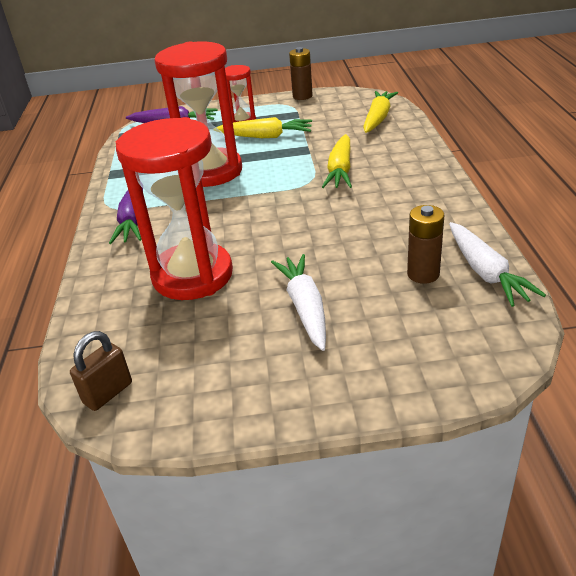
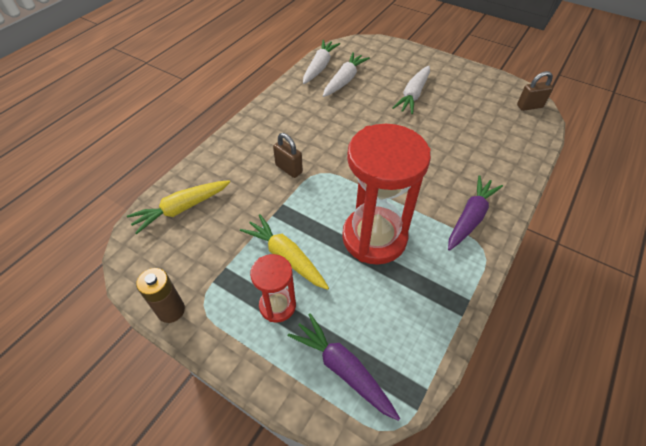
camera: 145 degrees left, 15 degrees up
red hourglass [116,117,233,300] -> none
yellow carrot [322,134,352,188] -> brown padlock [273,133,303,178]
brown battery [407,205,444,284] -> white carrot [323,52,370,97]

